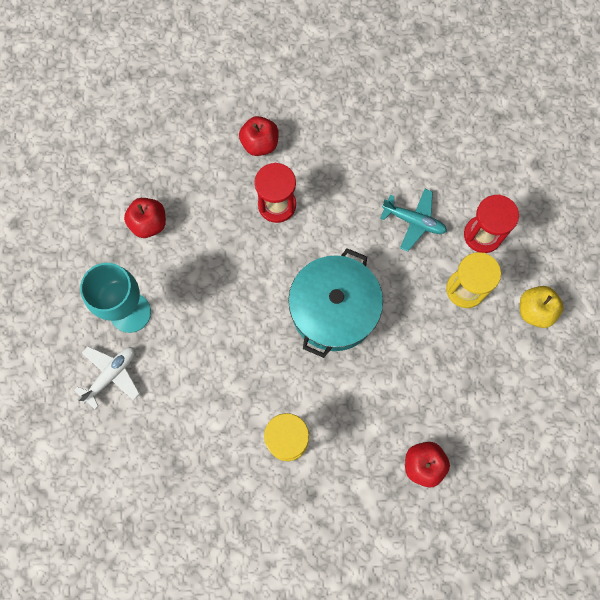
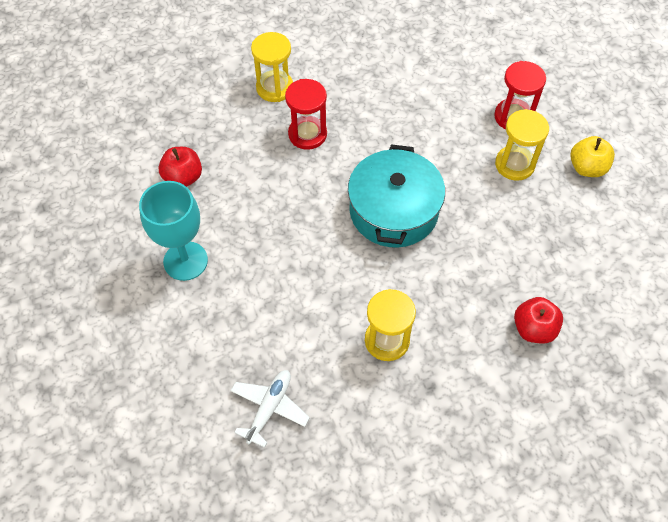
camera: 15 degrees left, 15 degrees down
white plane [75,346,140,409] -> white plane moved to [231,370,310,448]
red apple [239,116,279,156] -> yellow hourglass [251,32,293,102]
turquoise plane [380,189,447,251] -> none

